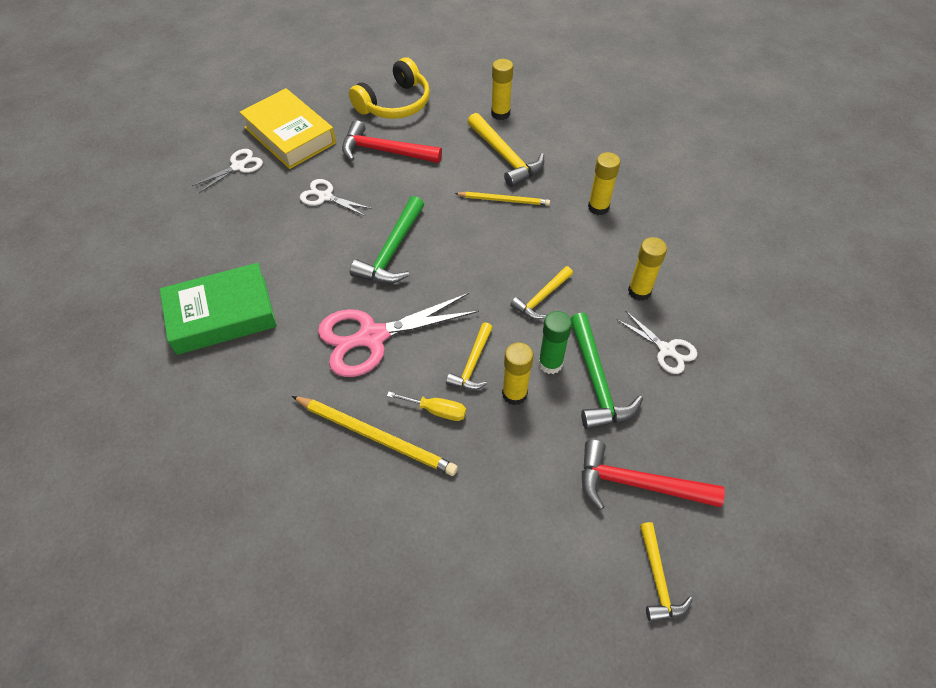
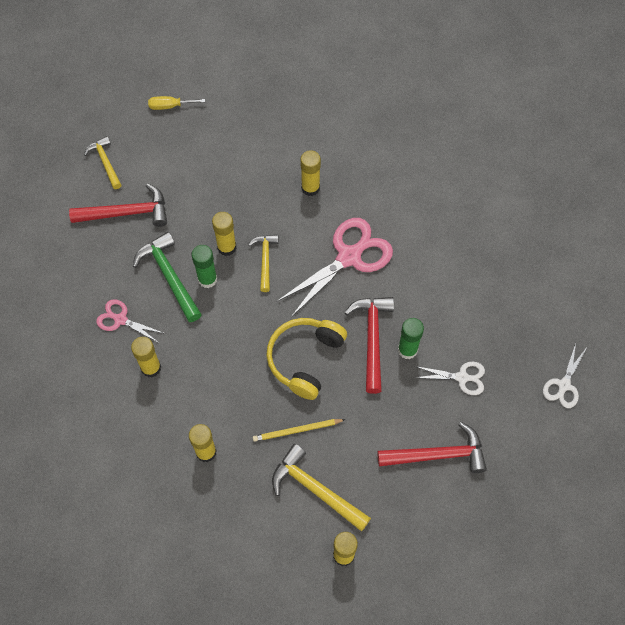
camera: 160 degrees right, 10 degrees up
green book [160,263,277,355] -> none
yellow book [240,88,336,169] -> none
yellow pencil [292,396,458,476] -> yellow glue stick [300,150,321,196]
yellow headphones [349,57,430,119] -> yellow headphones moved to [266,318,347,400]
green hammer [350,196,424,284] -> red hammer [344,297,394,394]
yellow screwdriver [387,392,466,421] -> yellow screwdriver moved to [148,96,205,110]
yellow hammer [510,266,573,319] -> none
white scissors [616,311,697,374] -> pink scissors [96,299,165,343]
none -> green glue stick [398,318,424,359]

